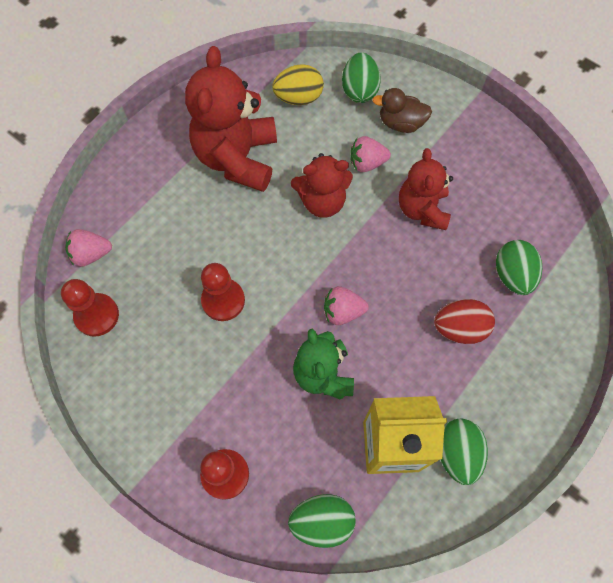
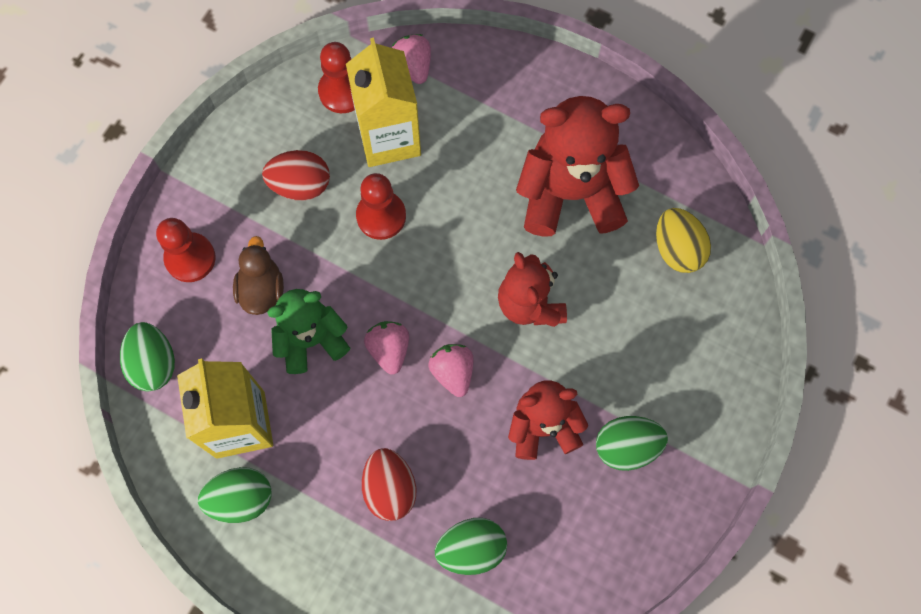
camera: 80 degrees right, 5 degrees up
green egg [342,53,381,103] -> green egg moved to [596,416,668,471]
pink strawberry [350,136,391,172] -> pink strawberry moved to [429,344,473,397]
brown duck [372,88,432,133] -> brown duck moved to [233,236,284,315]
none -> red egg [262,150,330,200]
none -> yellow carton [346,37,421,167]

